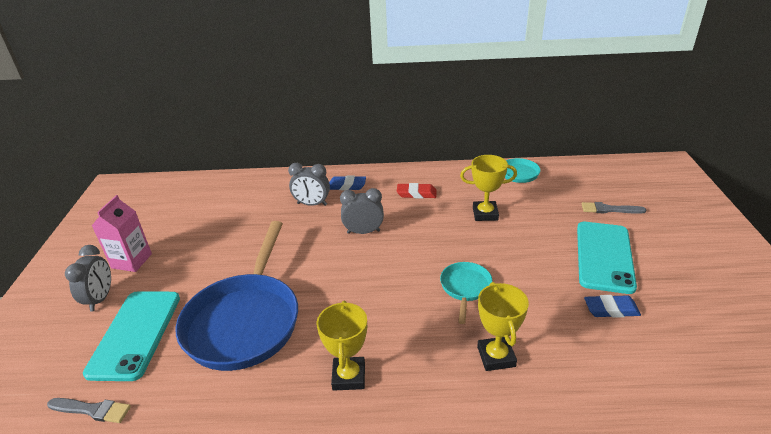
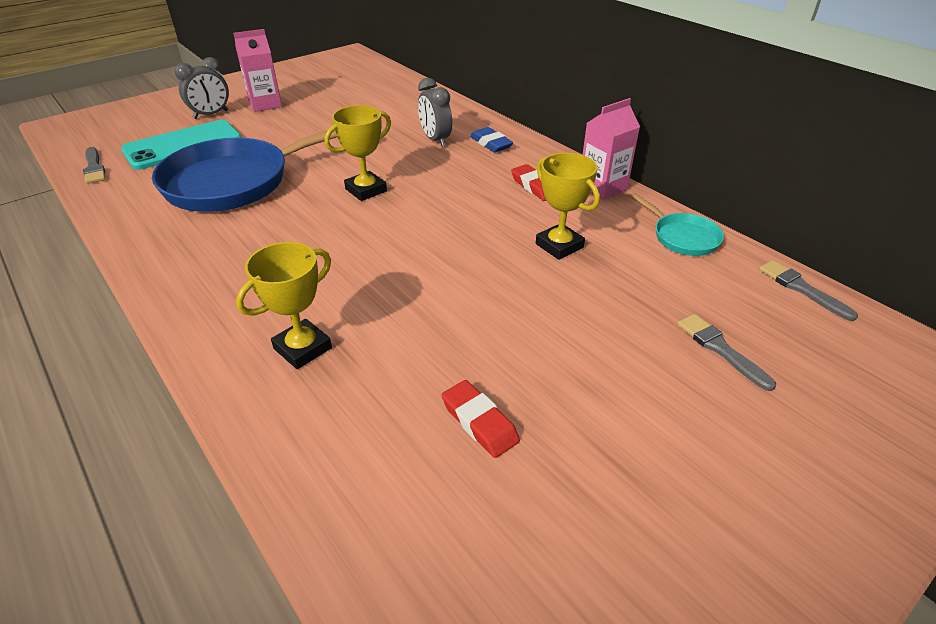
camera: 50 degrees right, 5 degrees up
yellow trophy [317,301,367,391] -> yellow trophy moved to [325,105,391,201]
grey clock [340,188,384,234] -> none
turquoise pan [440,262,493,324] -> none
turquoise phone [577,222,637,294] -> none
blue eraser [584,295,641,318] -> red eraser [441,380,520,458]
none -> pink carton [583,98,640,200]
none -> grey brush [759,260,858,321]

